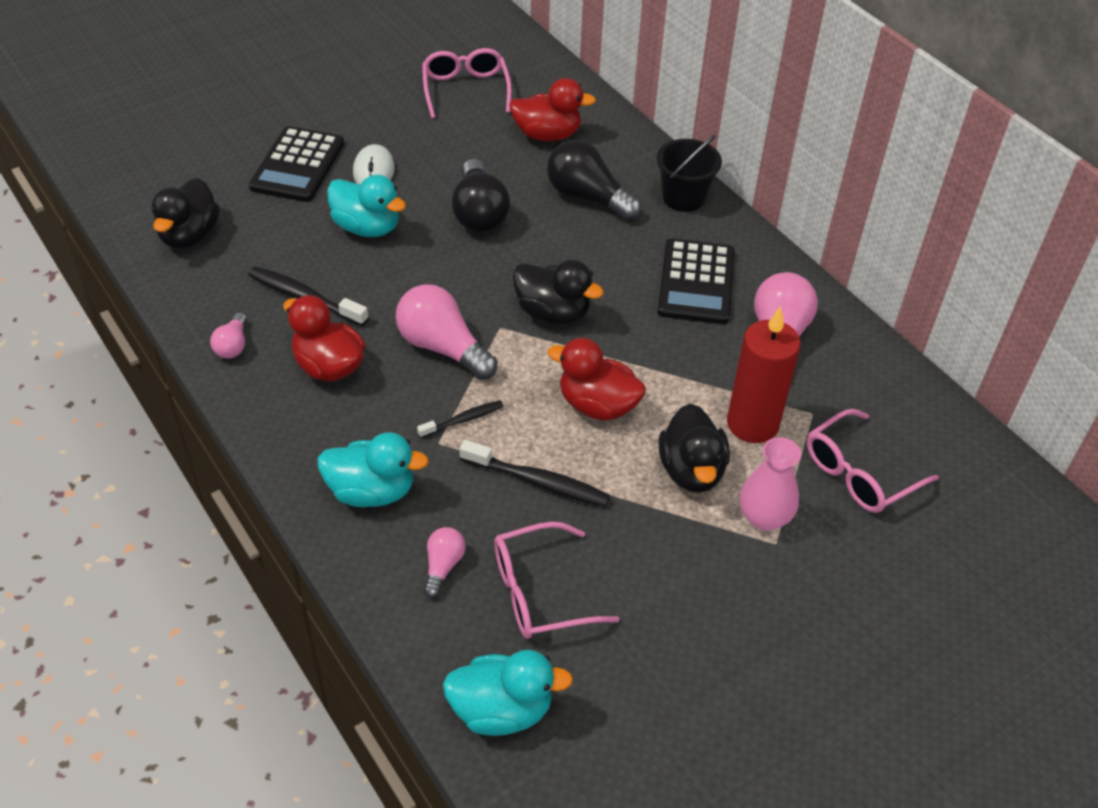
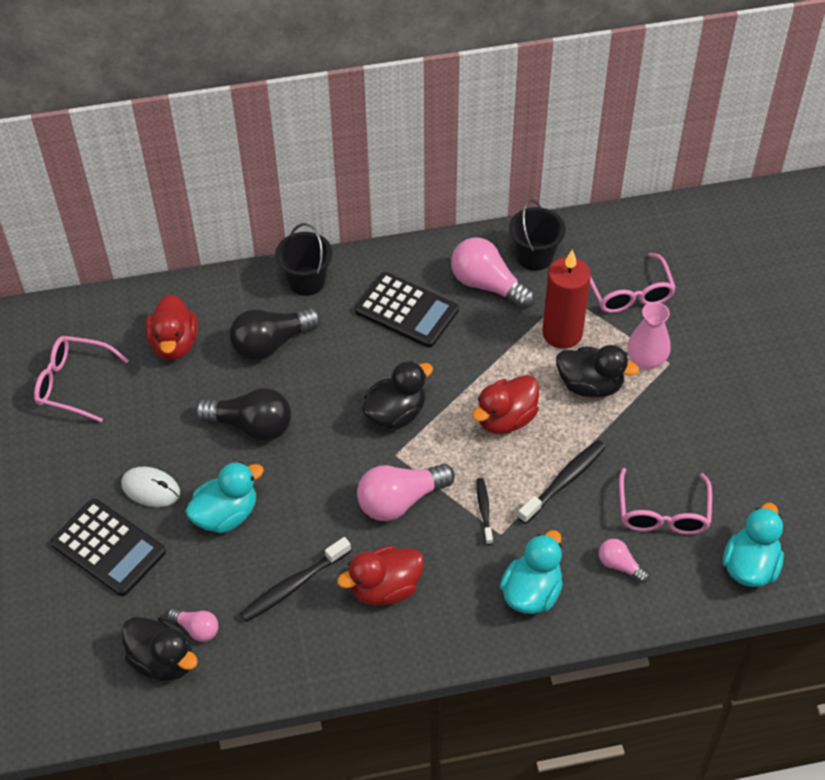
camera: 65 degrees left, 5 degrees up
pink light bulb [210,312,247,358] -> pink light bulb moved to [167,608,218,642]
red duck [509,78,596,141] -> red duck turned 150 degrees clockwise [145,294,198,360]
none -> black bucket [509,199,566,271]

